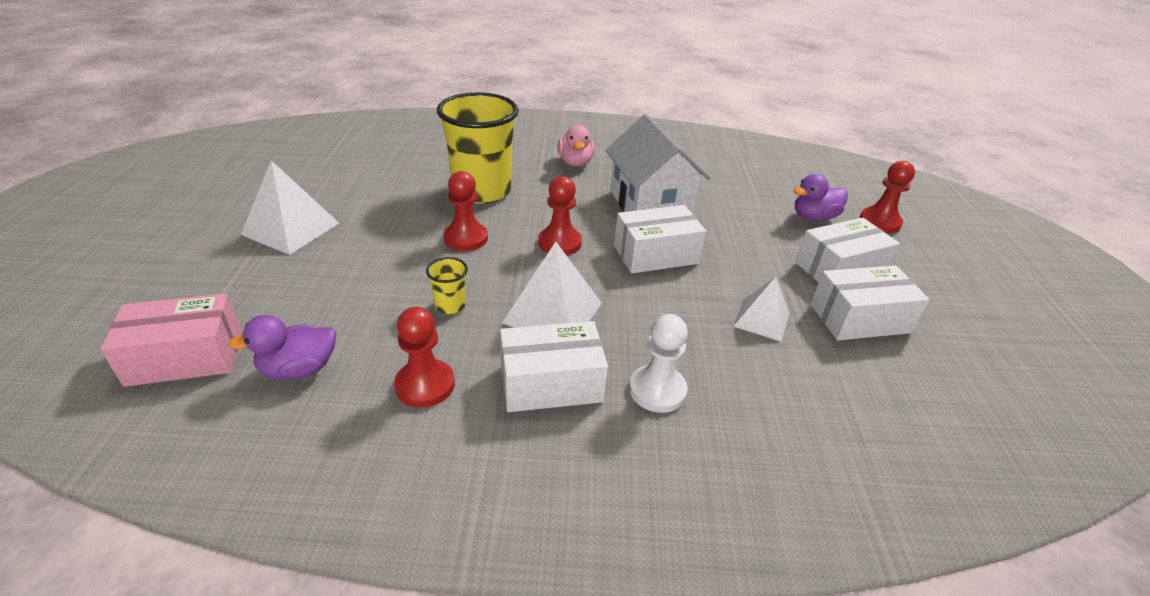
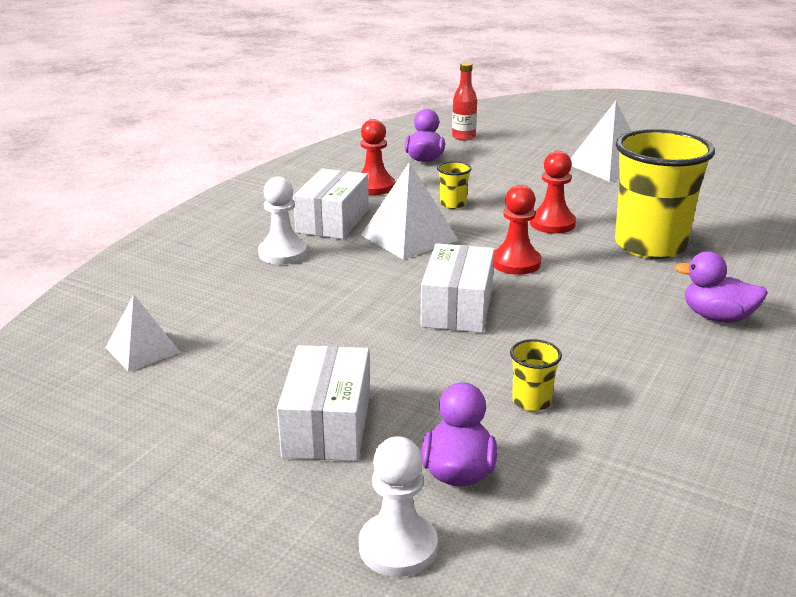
camera: 120 degrees right, 10 degrees down
pink box [100,294,242,387] -> red bottle [452,62,477,141]
pink duck [557,125,595,167] -> purple duck [675,251,768,323]
white house [605,114,711,215] -> none
white pyramid [733,277,789,342] -> white pyramid moved to [105,294,181,372]
white box [811,265,930,340] -> none
red pawn [860,161,915,233] -> white pawn [359,436,438,577]
none -> yellow cup [510,339,562,411]

